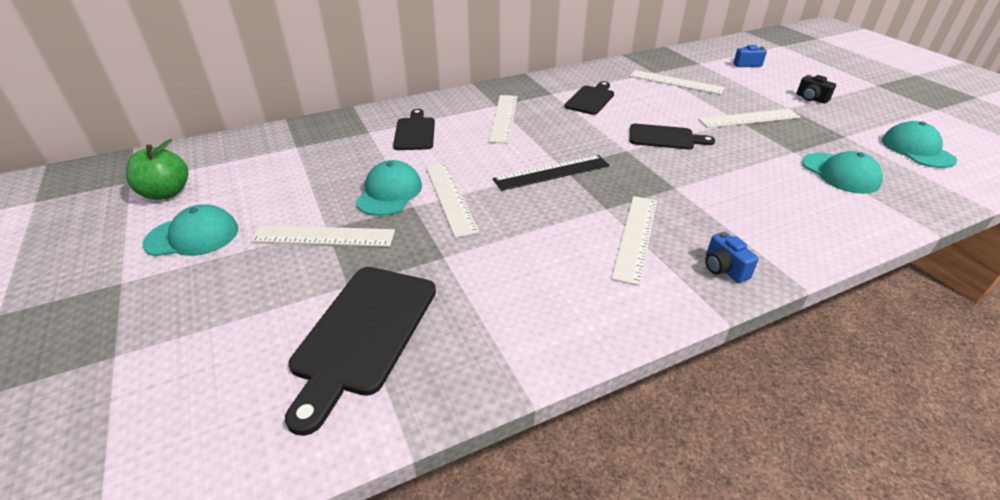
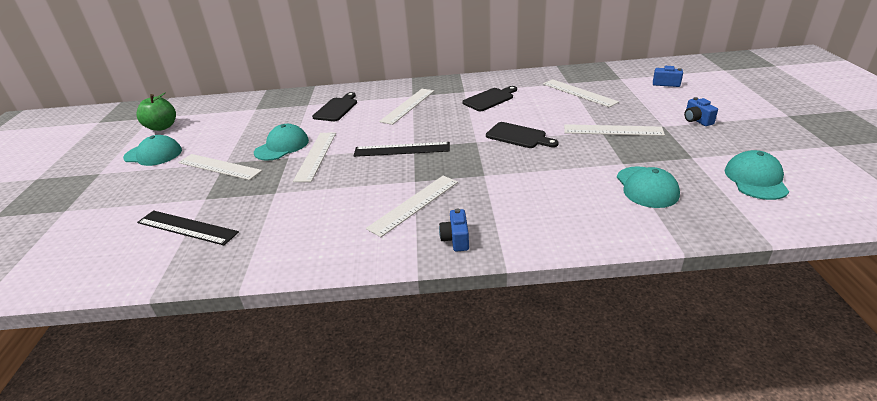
camera: 25 degrees right, 5 degrees down
black cutting board [285,267,436,436] -> black ruler [137,210,239,245]
black camera [796,75,836,104] -> blue camera [684,97,718,126]

